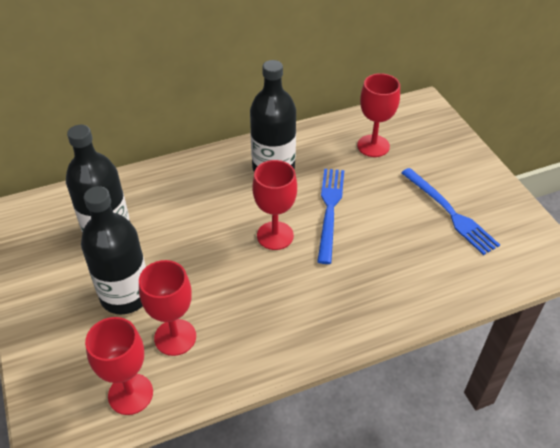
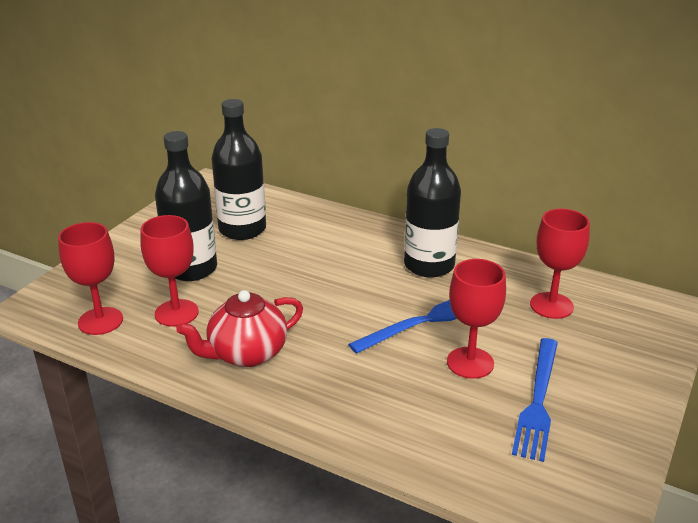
camera: 50 degrees right, 15 degrees down
red goblet [252,160,297,250] -> red goblet moved to [447,259,506,379]
none -> red teapot [176,290,303,367]

